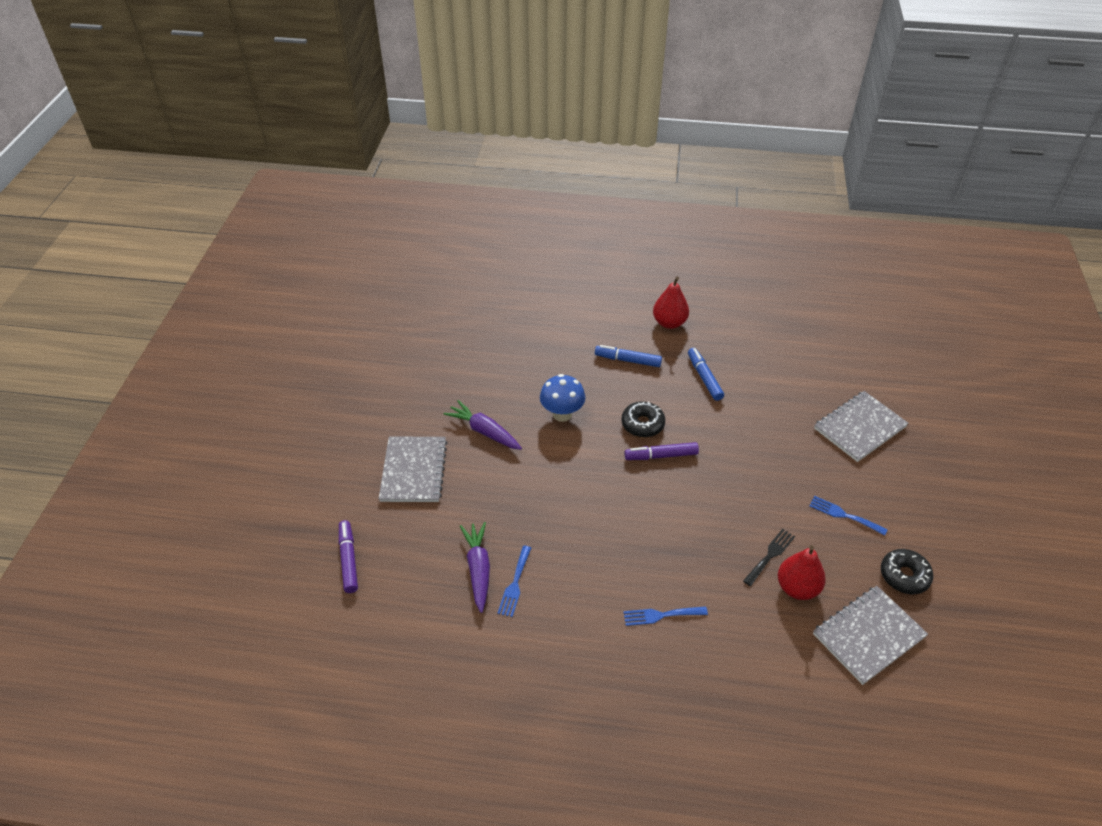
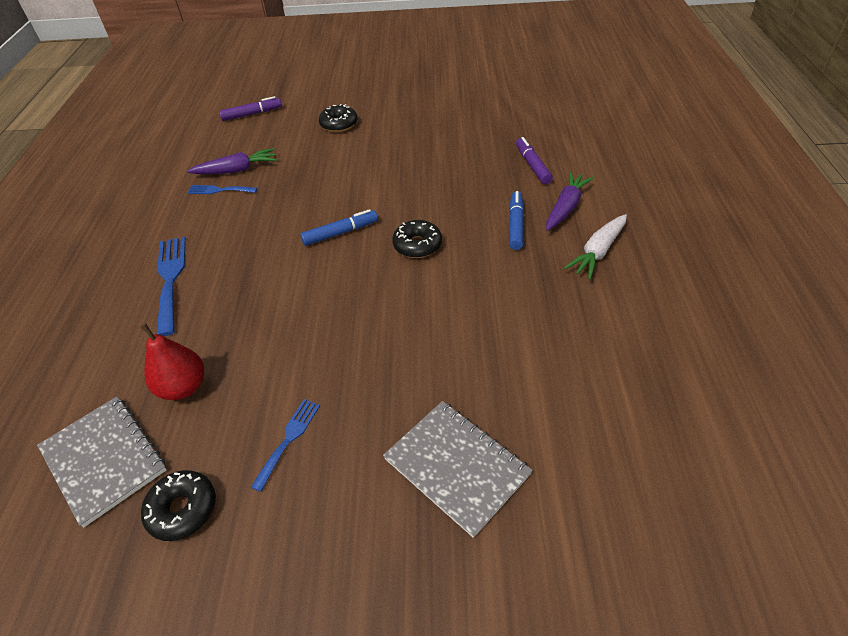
camera: 85 degrees right, 0 degrees up
grey notebook [379,437,447,502] -> black donut [319,104,358,132]
purple carrot [444,400,522,450] -> purple carrot moved to [546,172,594,231]
blue mushroom [540,374,585,422] -> none
blue fork [623,607,708,626] -> blue fork [157,237,186,336], size x1.71
purple marker [625,442,699,460] -> purple marker moved to [516,137,553,184]
red pear [653,277,689,329] -> white carrot [564,214,627,280]
blue marker [688,348,724,401] -> blue marker moved to [300,209,378,246]
black fork [743,529,795,586] -> none

